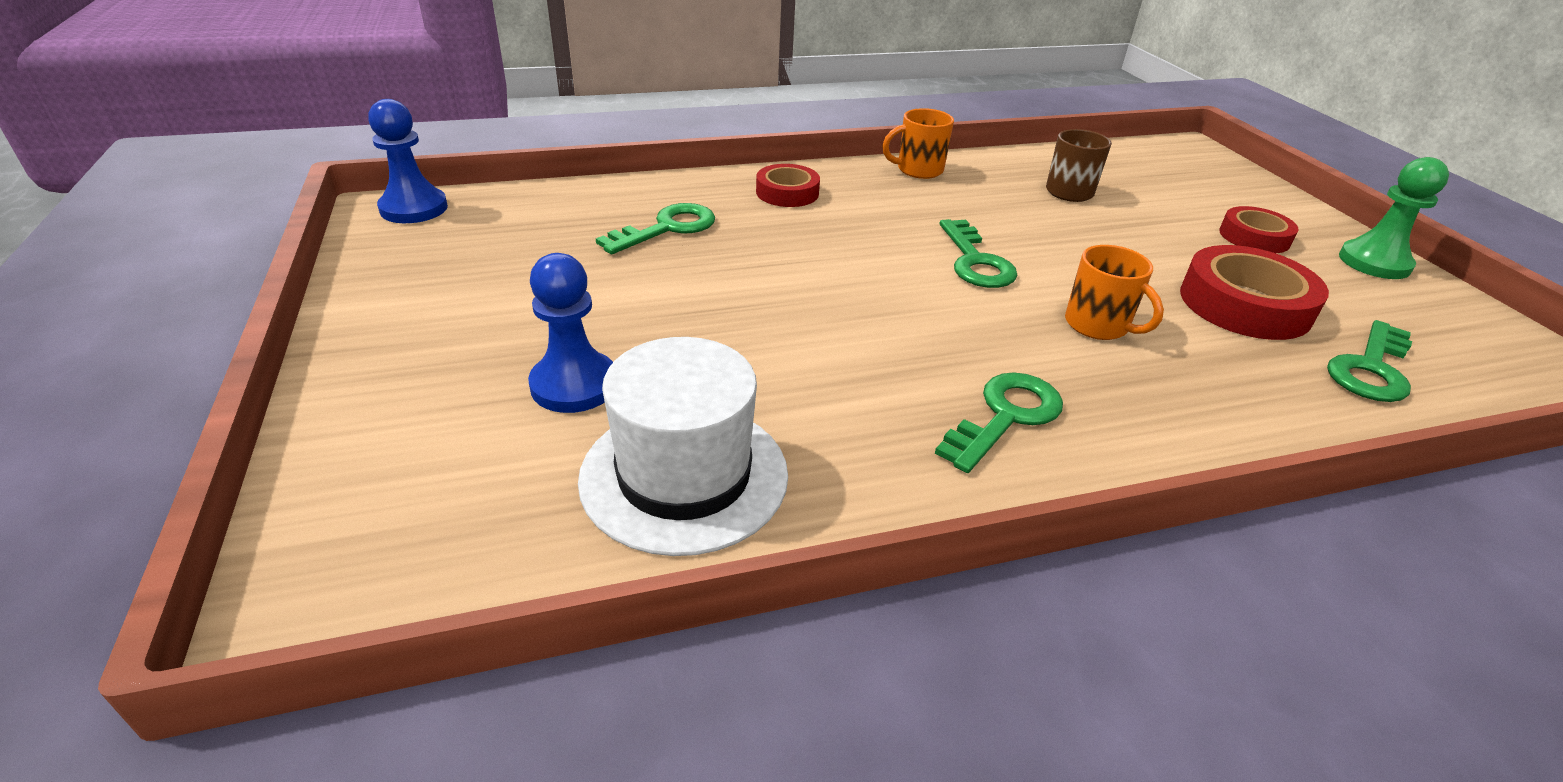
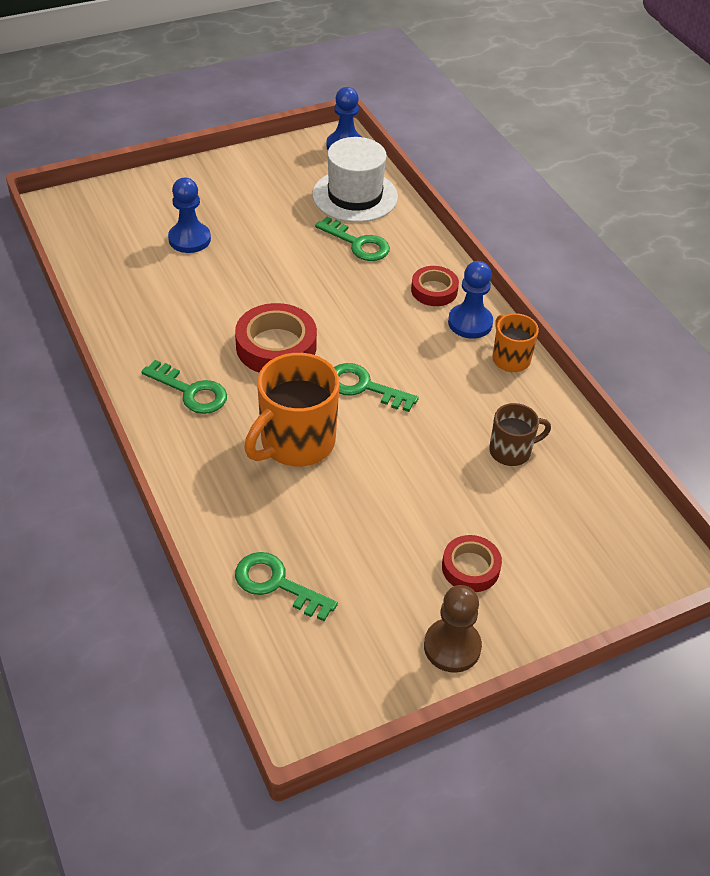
camera: 80 degrees right, 10 degrees up
white hat [578,337,788,556] -> white hat moved to [312,137,398,222]
green key [940,219,1018,288] -> green key turned 45 degrees clockwise [334,363,419,412]
orange mug [1065,245,1164,340] -> orange mug [244,353,340,467], size x1.78
red tape [1180,245,1329,340] -> red tape moved to [235,303,317,373]
green pawn [1339,157,1449,279] -> brown pawn [424,585,482,673]
none -> blue pawn [448,261,493,339]

